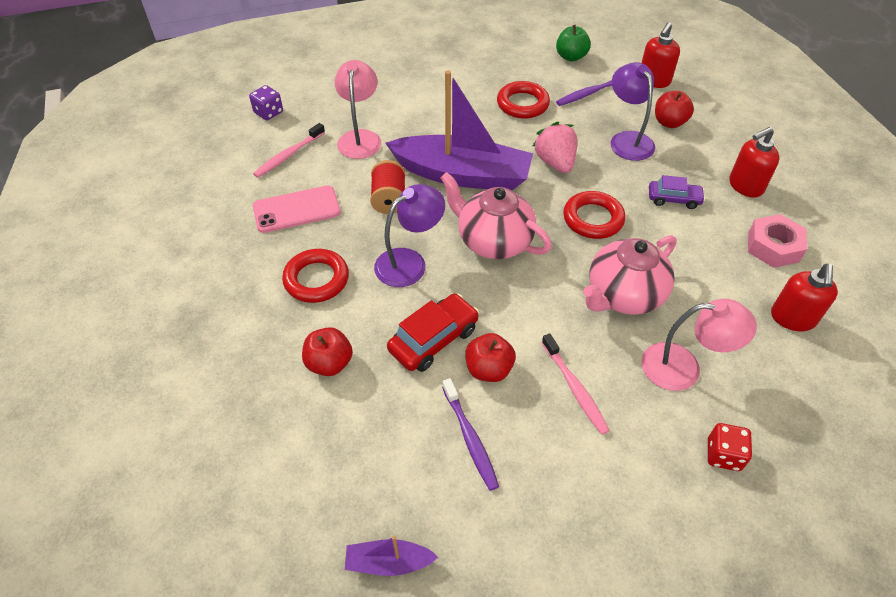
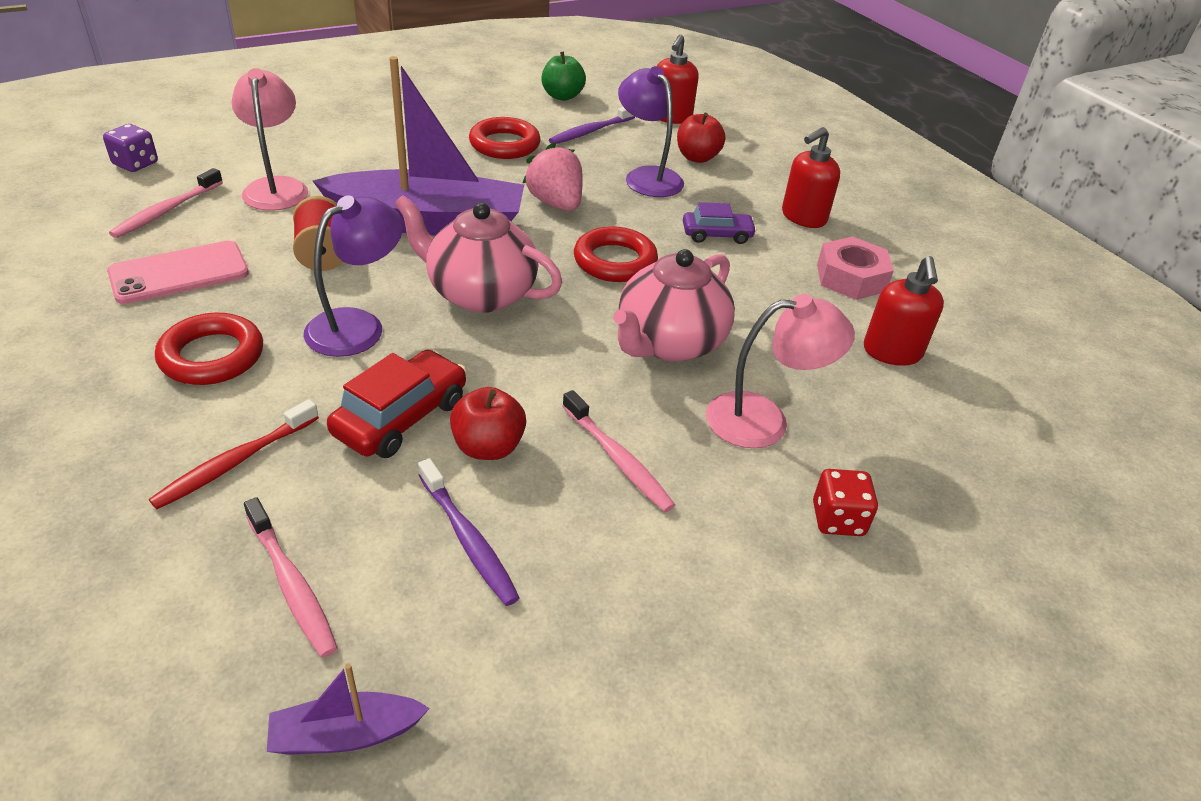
camera: 15 degrees left, 10 degrees down
red apple [302,327,353,376] -> red toothbrush [149,399,319,509]
none -> pink toothbrush [244,497,338,658]

